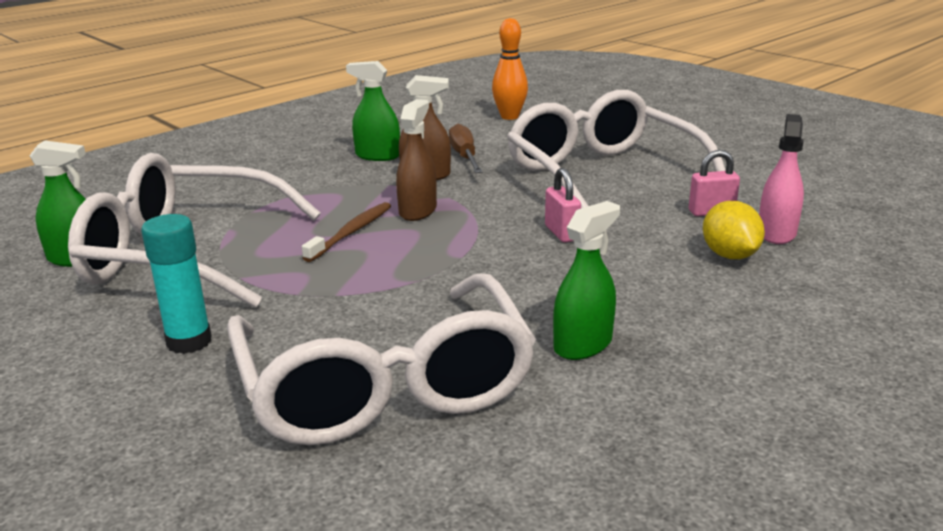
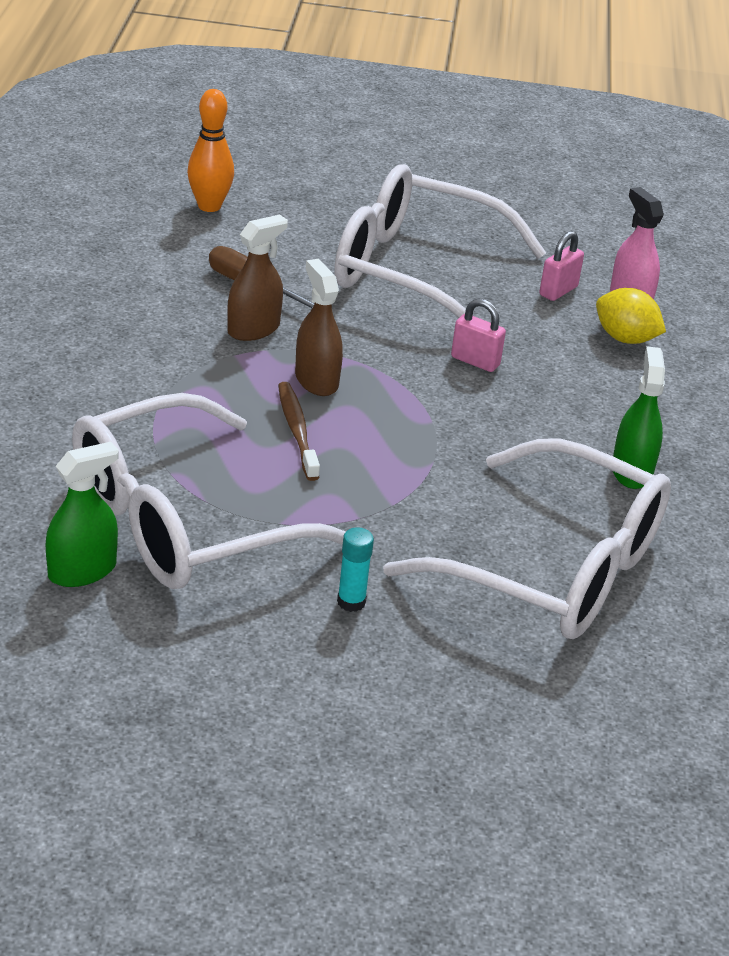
camera: 45 degrees left, 10 degrees up
turquoise glue stick [141,214,212,354] -> turquoise glue stick [337,527,374,612], size x0.64
green spray bottle [346,61,400,161] -> none

